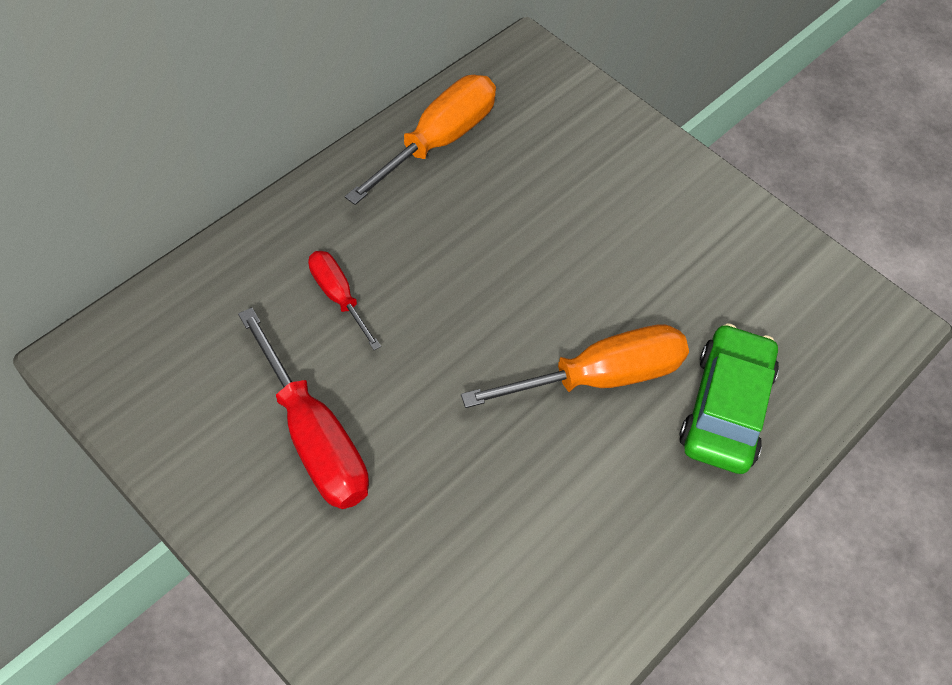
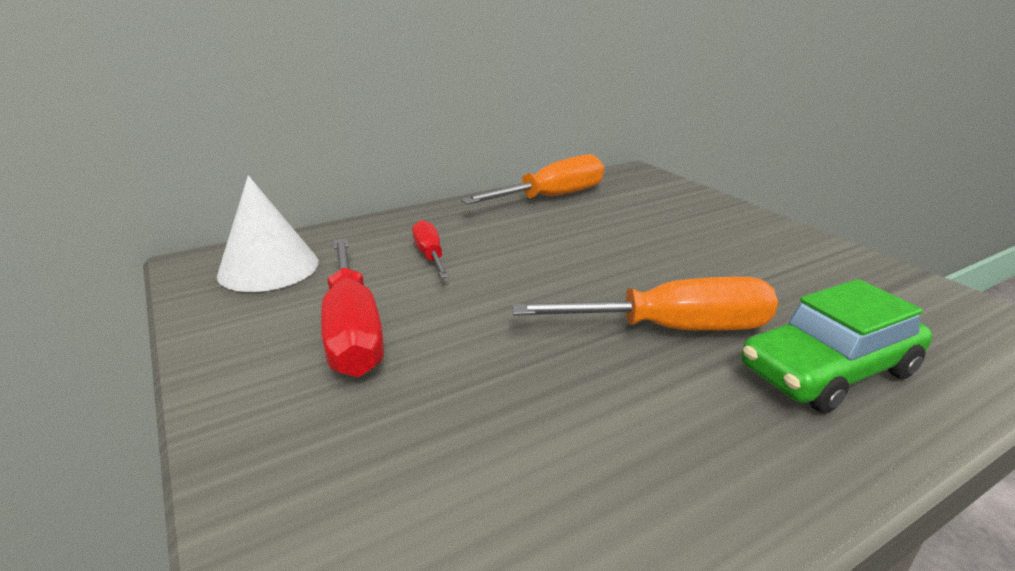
camera: 20 degrees right, 30 degrees down
green car [679,323,779,474] -> green car turned 150 degrees counterclockwise [742,279,932,413]
none -> white cone [217,175,319,292]

